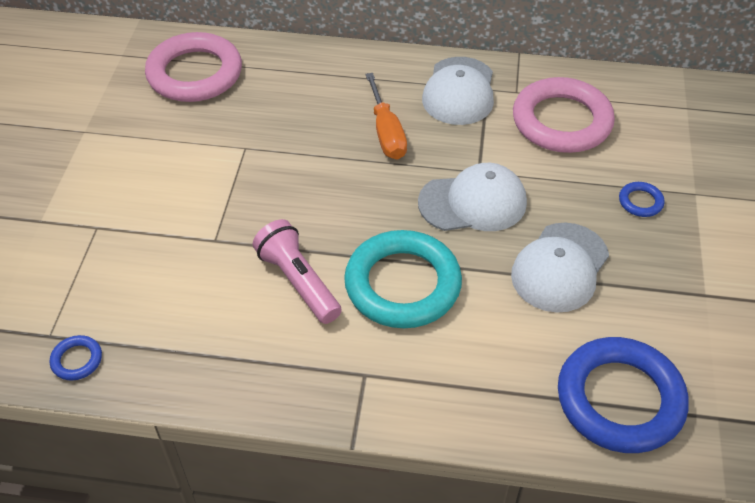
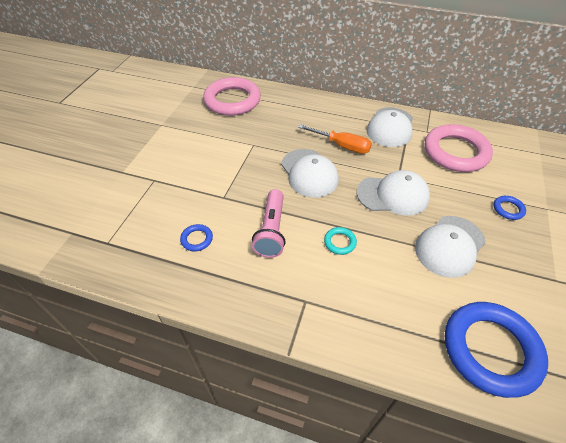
camera: 10 degrees right, 0 degrees up
blue ring [50,335,102,381] -> blue ring moved to [180,224,213,251]
pink flashlight [253,219,342,324] -> pink flashlight turned 150 degrees counterclockwise [252,189,286,258]
turquoise ring [344,230,462,328] -> turquoise ring [324,227,357,255], size x0.41
orange screwdriver [365,73,407,160] -> orange screwdriver turned 60 degrees counterclockwise [298,124,372,154]
none -> white cap [281,149,339,198]

